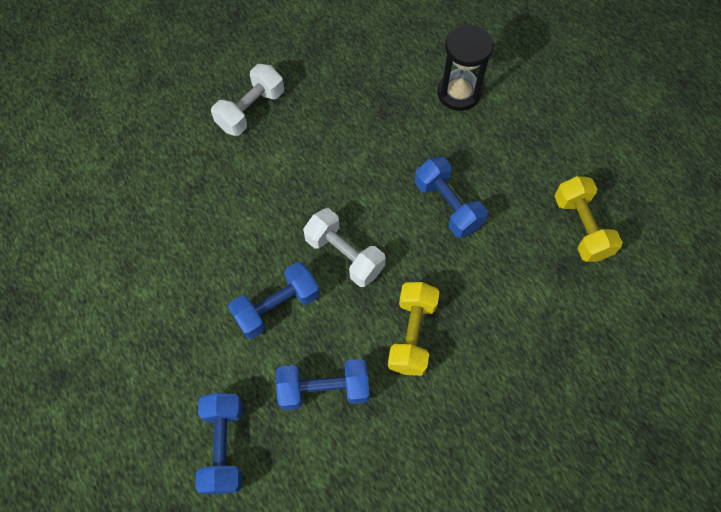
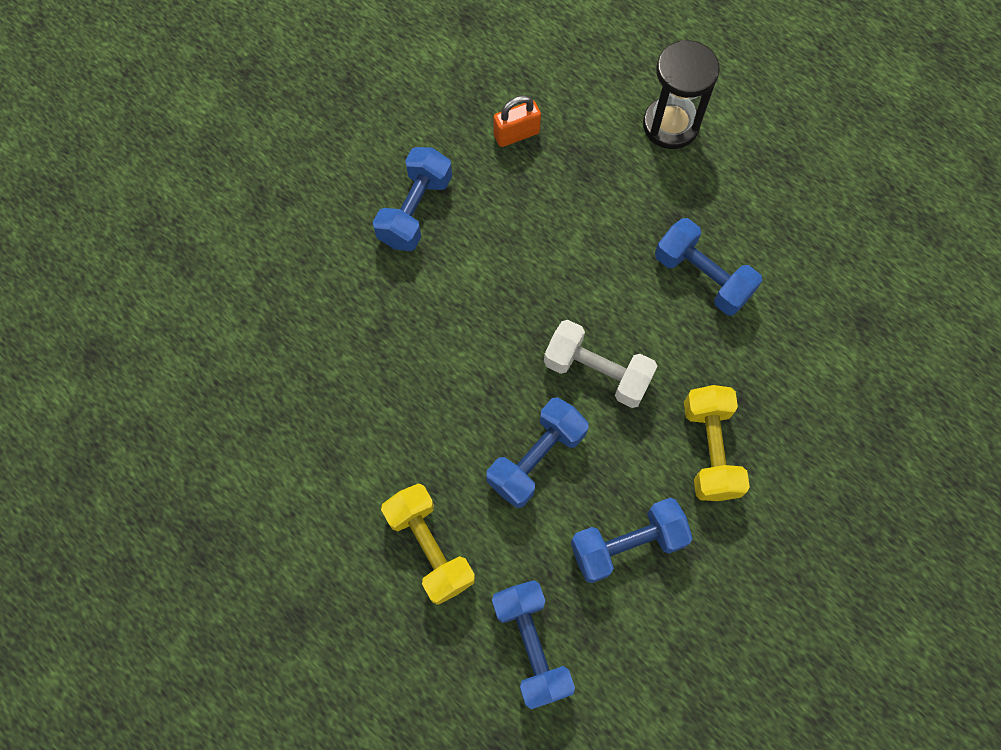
camera: 15 degrees left, 5 degrees up
white dumbbell [211,64,284,136] -> blue dumbbell [373,147,452,251]
yellow dumbbell [554,176,623,262] -> yellow dumbbell moved to [381,483,475,605]
none -> orange padlock [493,95,541,147]

